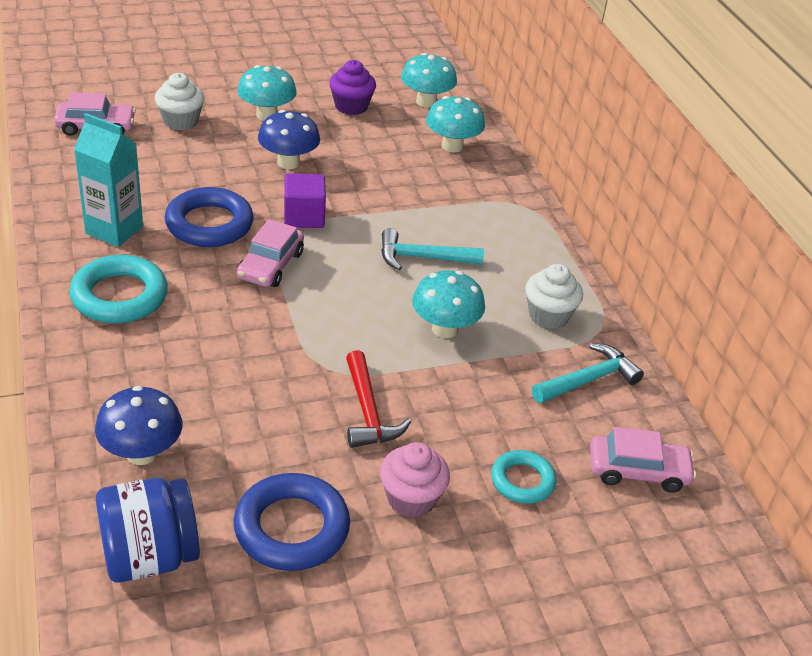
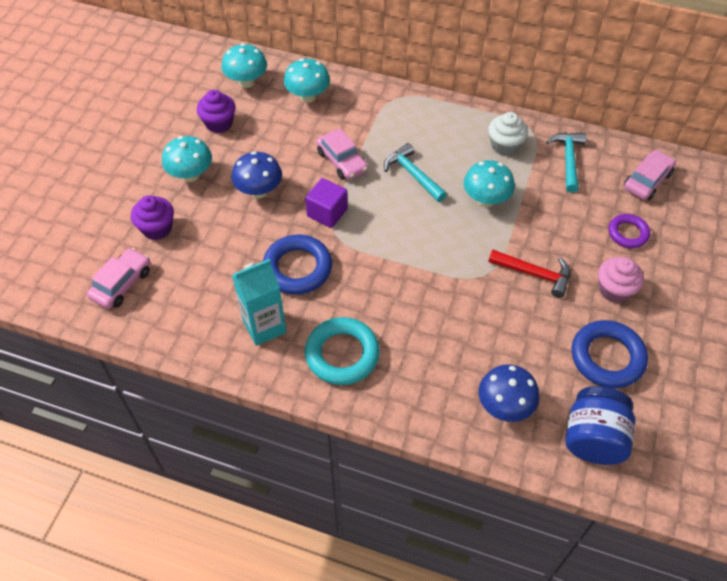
camera: 50 degrees left, 15 degrees up
white cupcake [155,73,204,130] -> purple cupcake [131,195,174,240]
pink car [237,219,304,287] -> pink car moved to [316,129,368,180]
turquoise hammer [381,228,484,270] -> turquoise hammer turned 105 degrees clockwise [384,143,447,202]
turquoise ring [491,450,556,504] -> purple ring [609,214,650,248]

